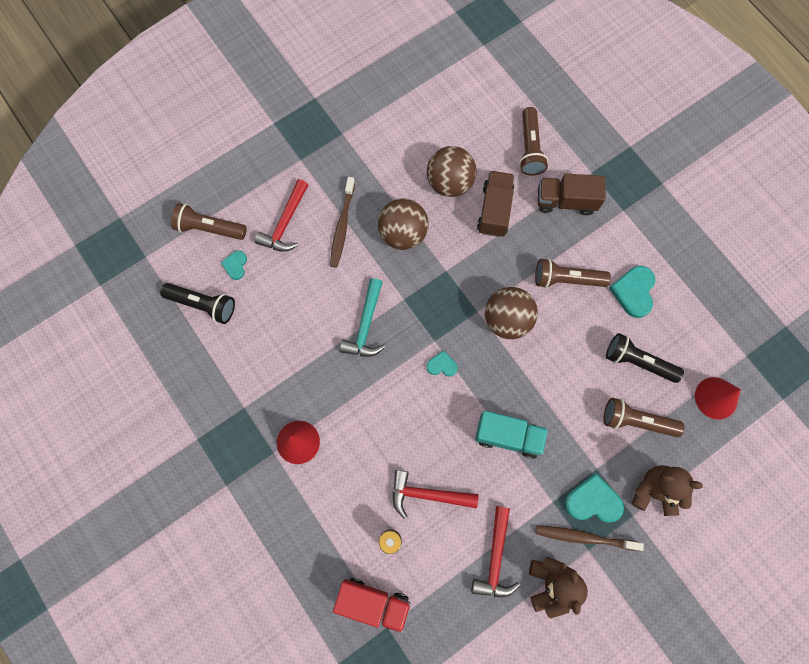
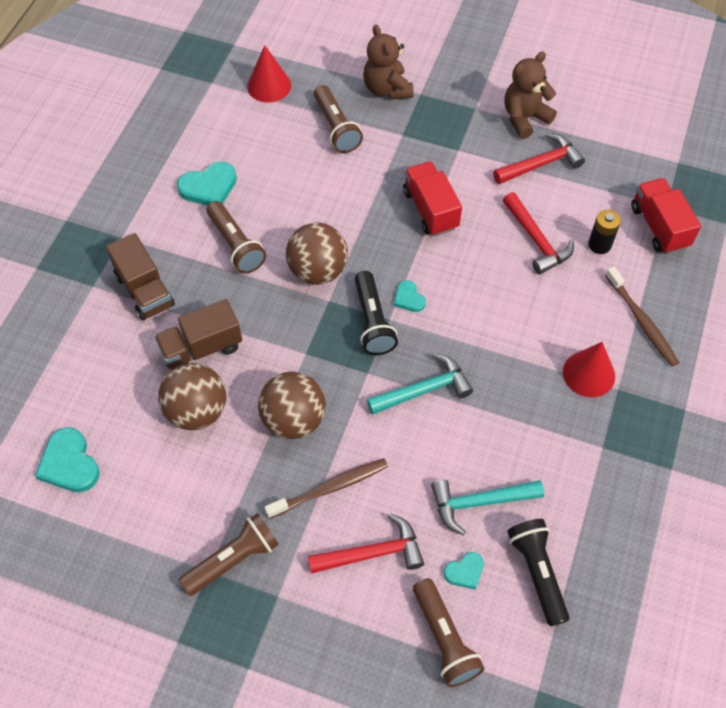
camera: 125 degrees left, 15 degrees down
turquoise truck [475,411,548,459] -> red truck [403,161,462,236]
brown flashlight [519,107,548,176] -> brown flashlight moved to [179,513,279,596]
brown toothbrush [535,526,644,551] -> brown toothbrush moved to [605,267,679,367]
turquoise heart [565,473,624,522] -> turquoise heart moved to [35,427,100,492]
black flashlight [606,333,684,383] -> black flashlight moved to [355,271,398,355]
none -> turquoise hammer [431,480,544,535]

